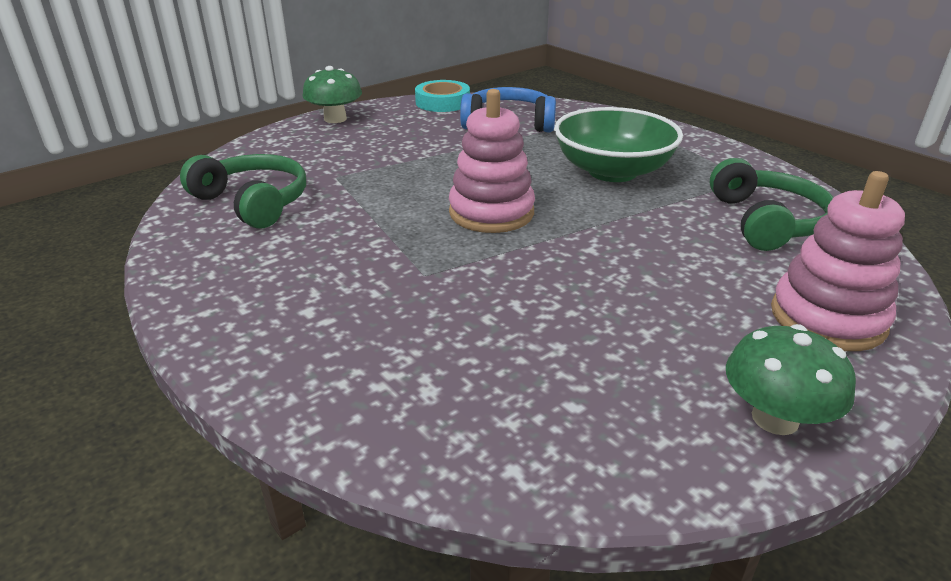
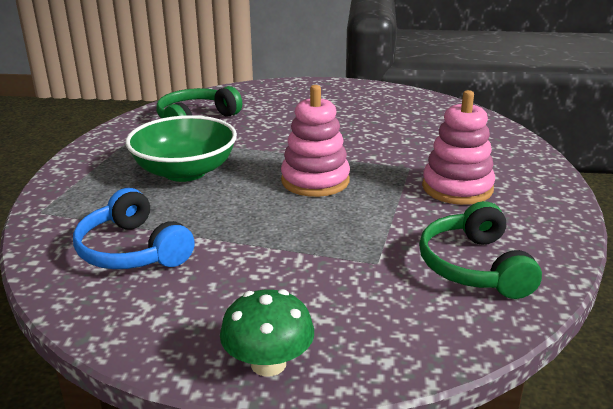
camera: 135 degrees left, 5 degrees down
turquoise tape [415,80,470,112] -> none
green mushroom [726,324,856,435] -> none
pink stacking toy [771,171,905,351] -> pink stacking toy moved to [422,90,495,205]

